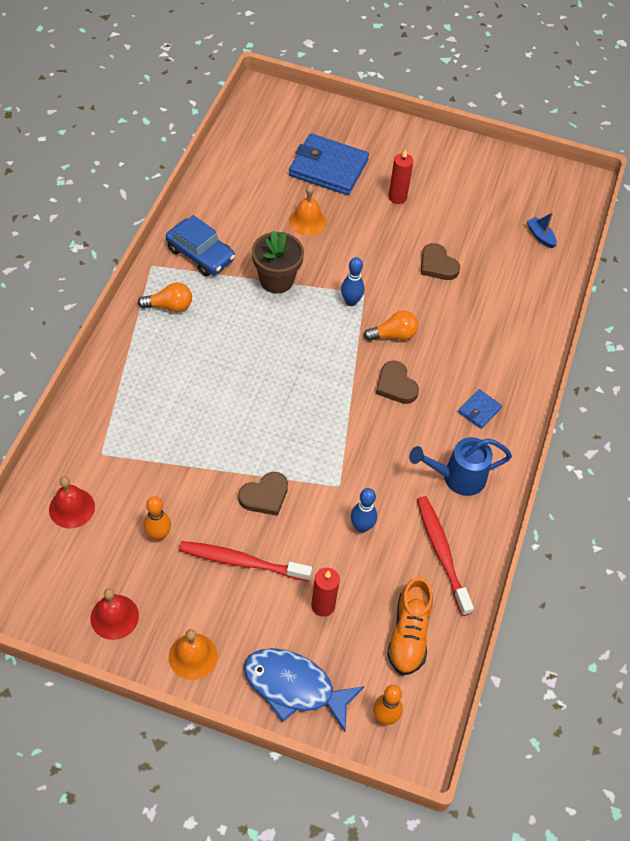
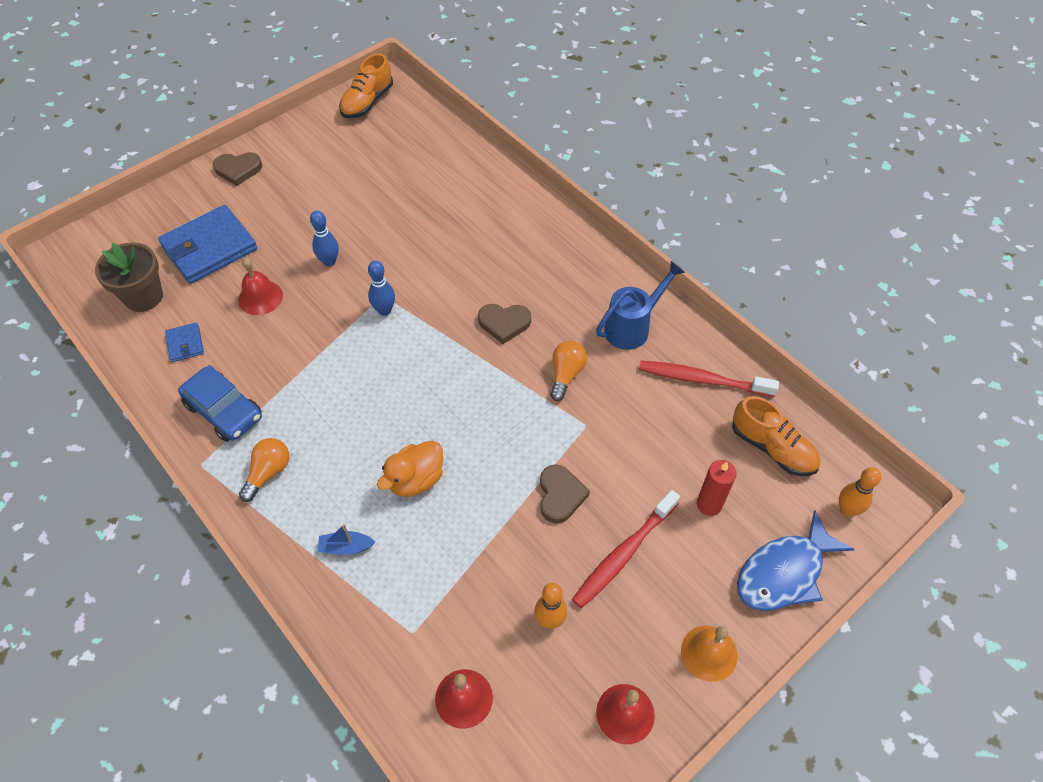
camera: 55 degrees left, 0 degrees up
blue car [166,215,235,277] -> blue car turned 60 degrees clockwise [178,365,262,442]
brown flower pot [252,230,304,294] -> brown flower pot moved to [95,242,163,312]
orange bell [289,185,327,236] -> red bell [238,258,283,315]
blue bowling pin [351,488,377,533] -> blue bowling pin moved to [310,211,339,267]
orange light bulb [364,311,419,341] -> orange light bulb moved to [550,341,587,401]
red candle [388,149,413,204] -> none
blue watering can [409,437,512,496] -> blue watering can turned 150 degrees counterclockwise [596,261,685,350]
brown heart [421,243,460,280] -> brown heart moved to [213,152,262,186]
blue wallet [458,389,502,429] -> blue wallet moved to [165,322,204,362]
blue boat [527,212,557,248] -> blue boat moved to [318,524,375,555]
none -> orange shoe [339,53,393,118]
none -> orange duck [377,440,443,497]

